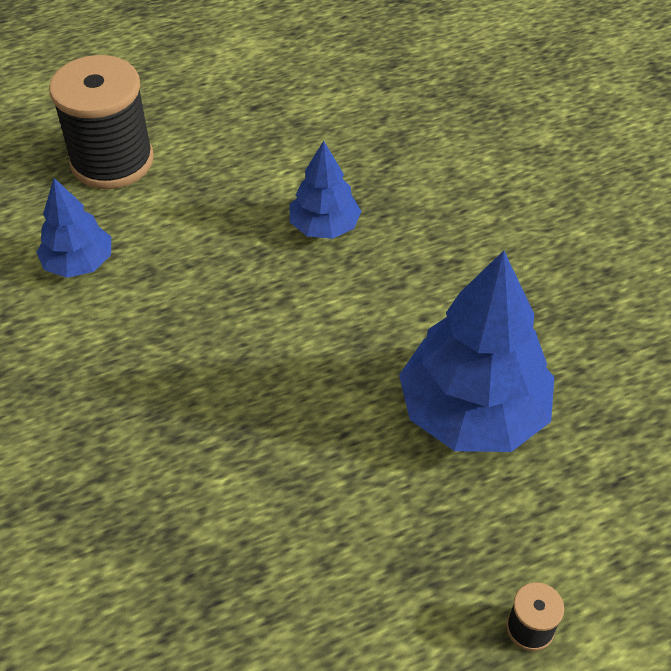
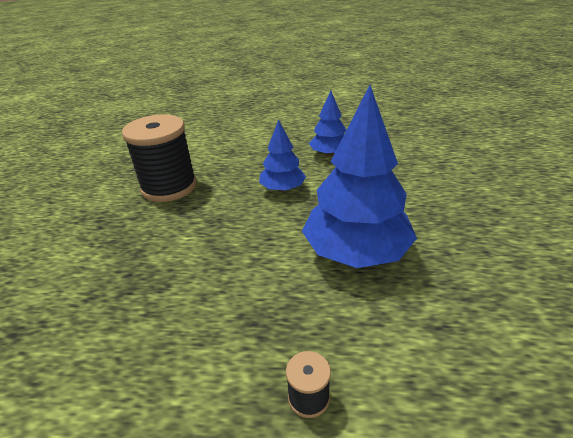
camera: 30 degrees right, 15 degrees down
blue tree [36,178,111,278] -> blue tree moved to [259,120,306,192]
black spool [49,55,154,189] -> black spool moved to [122,114,197,202]

